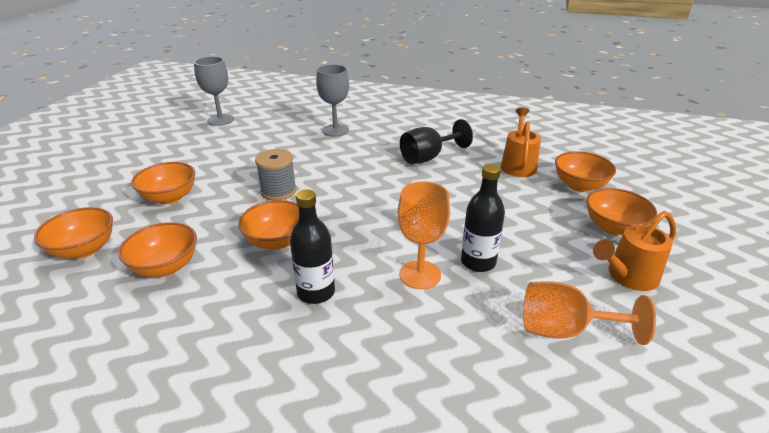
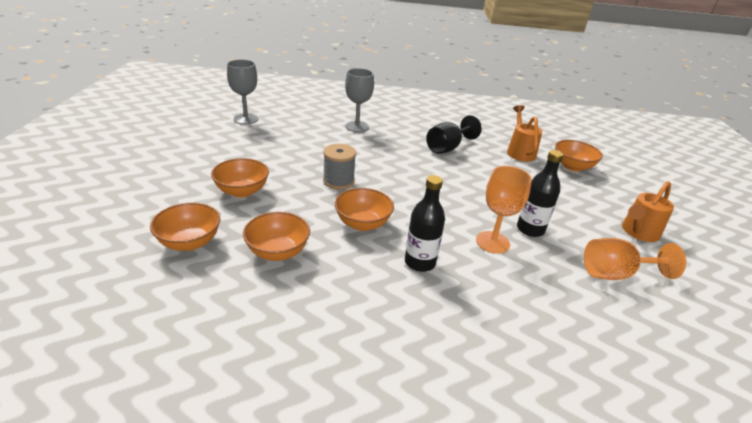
camera: 15 degrees left, 0 degrees up
orange bowl [586,188,657,236] -> none

